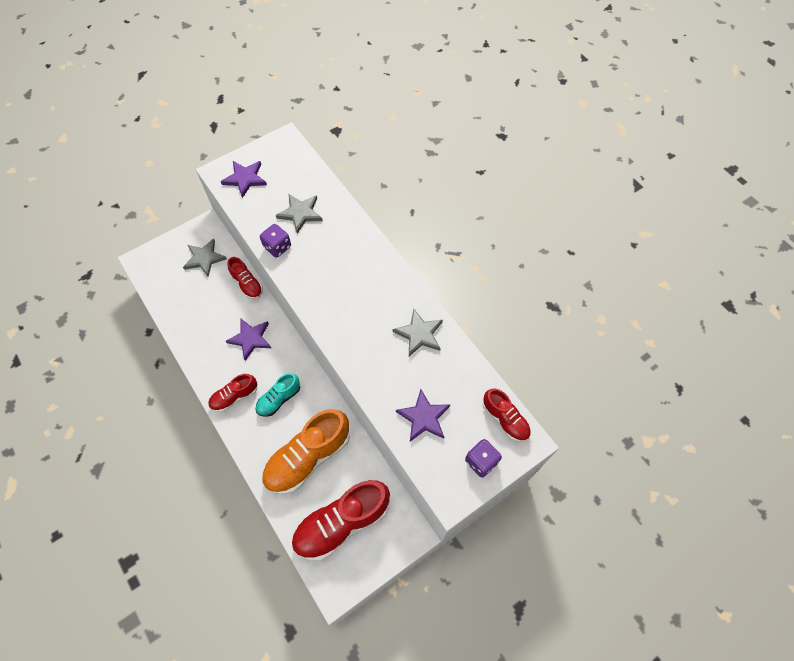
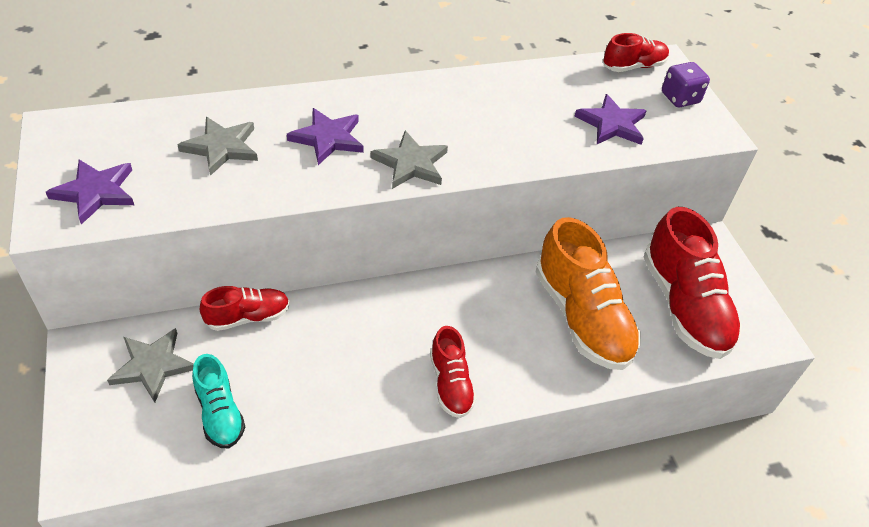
camera: 75 degrees left, 15 degrees down
purple star [226,318,271,361] -> purple star moved to [287,108,363,165]
turquoise shoe [256,373,300,417] -> turquoise shoe moved to [192,354,245,448]
purple dice [260,224,291,258] -> none
grey star [393,309,443,356] -> grey star moved to [370,130,448,189]

